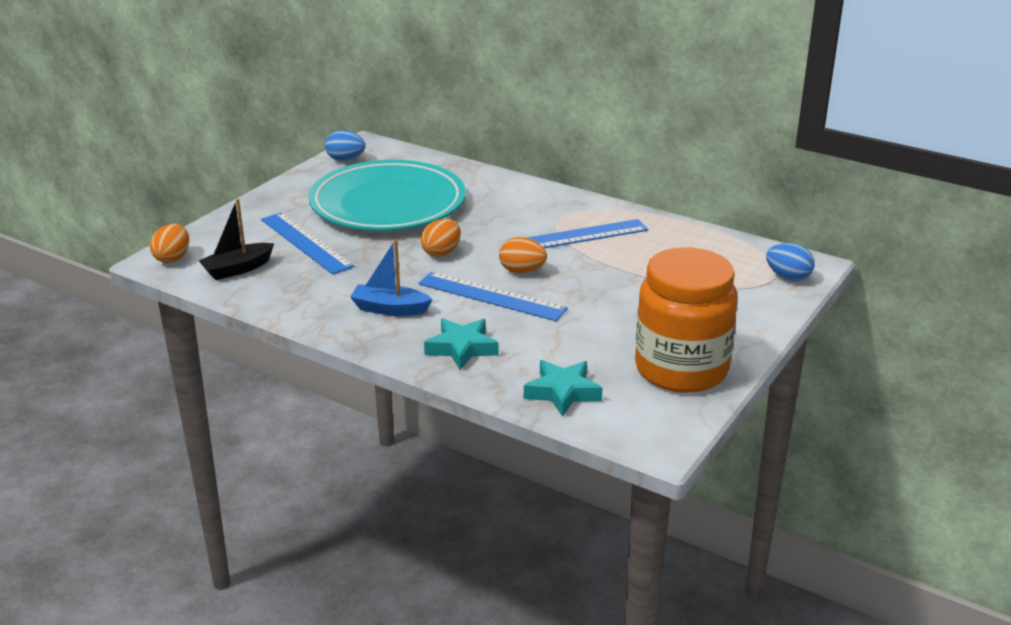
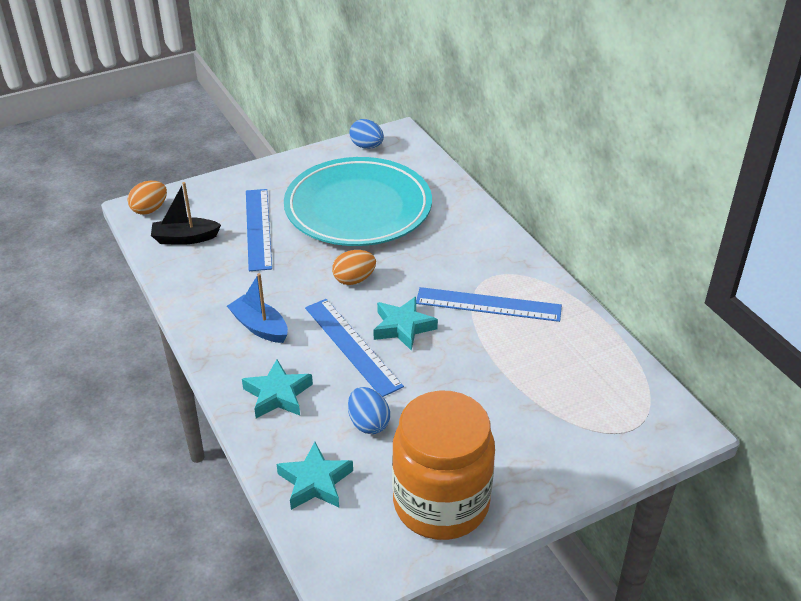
camera: 30 degrees right, 10 degrees up
orange egg [499,237,547,273] -> turquoise star [373,297,438,351]
blue egg [766,243,815,281] -> blue egg moved to [348,387,390,434]

